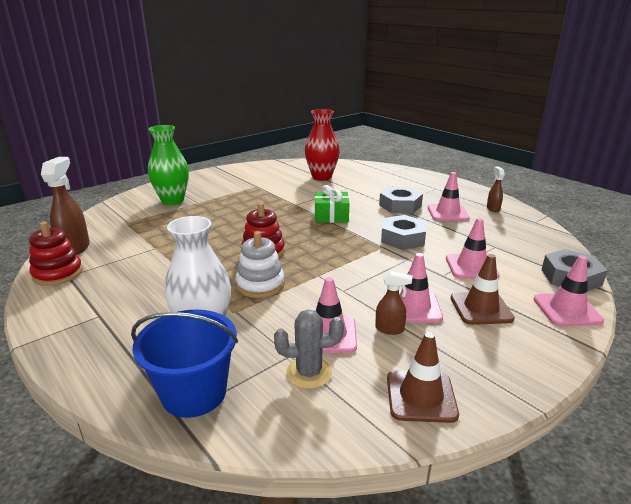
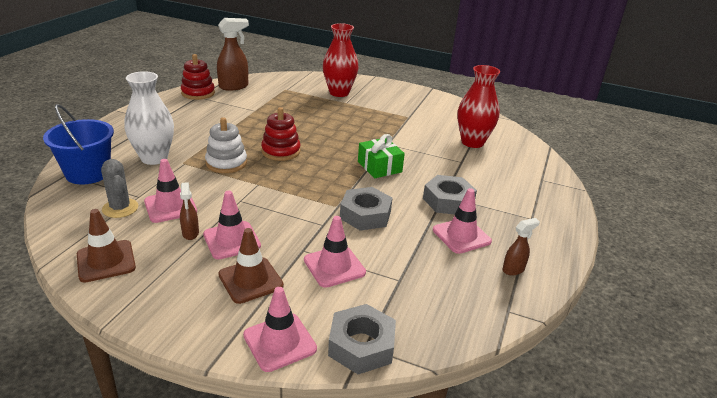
camera: 60 degrees right, 5 degrees up
green vase [148,125,189,205] -> red vase [323,23,359,97]

